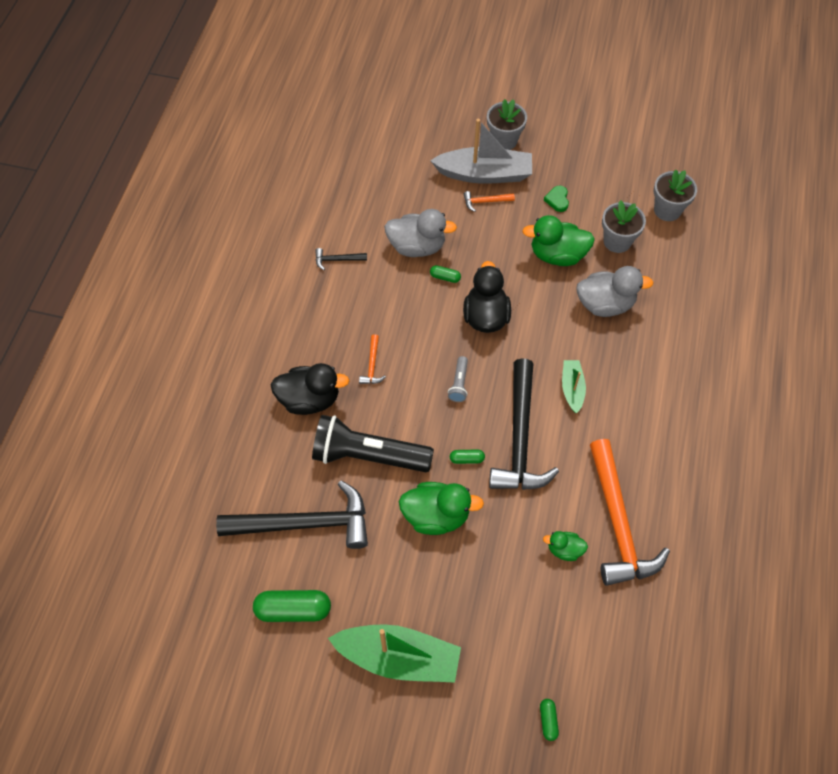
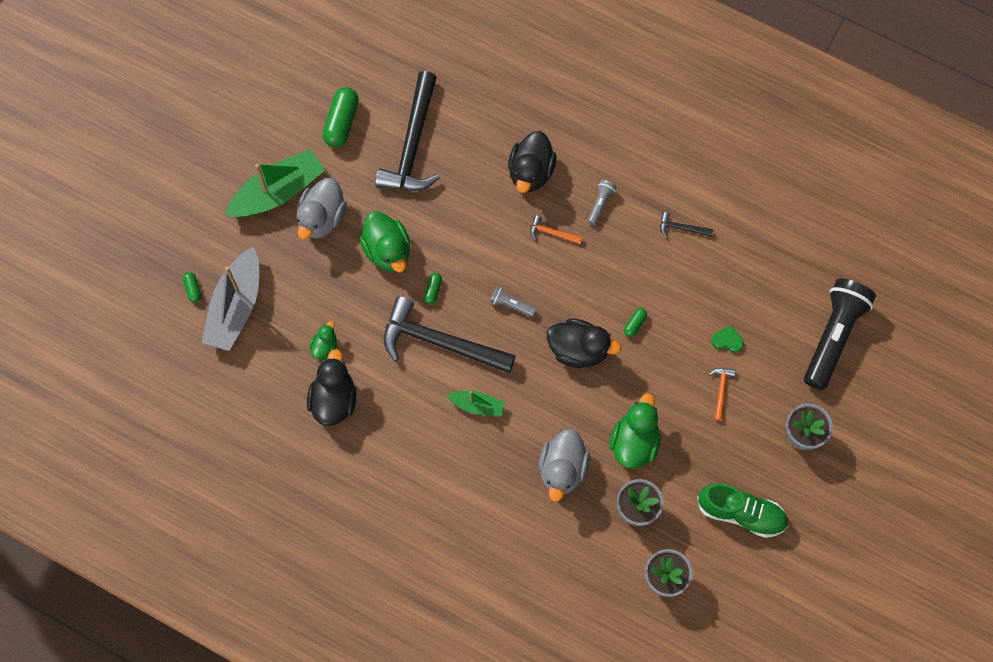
camera: 105 degrees right, 10 degrees up
black flashlight [312,415,434,472] -> black flashlight moved to [804,279,876,390]
black hammer [315,248,367,270] -> black hammer turned 90 degrees counterclockwise [660,212,713,238]
green boat [328,624,461,683] -> green boat turned 150 degrees counterclockwise [224,149,325,217]
grey duck [384,209,457,257] -> grey duck moved to [296,178,347,239]
green duck [399,482,484,535] -> green duck turned 45 degrees counterclockwise [359,211,410,272]
grey boat [430,119,532,184] -> grey boat moved to [202,246,259,351]
green capsule [540,699,559,741] -> green capsule turned 60 degrees clockwise [183,272,201,303]
green heart [544,185,569,212] -> green heart moved to [711,325,744,353]
orange hammer [590,439,670,586] -> black duck [307,349,357,426]
none -> grey flashlight [588,180,617,225]
none -> green shoe [697,484,788,538]

